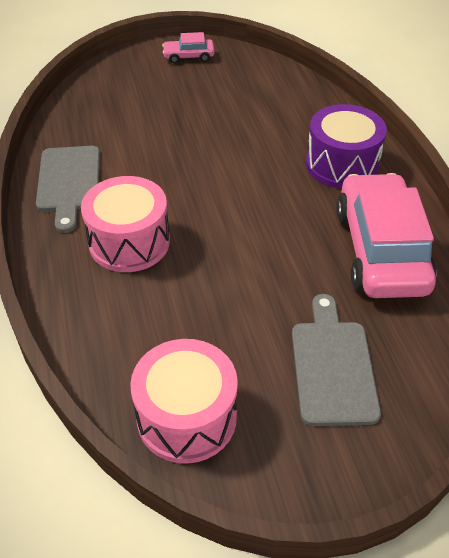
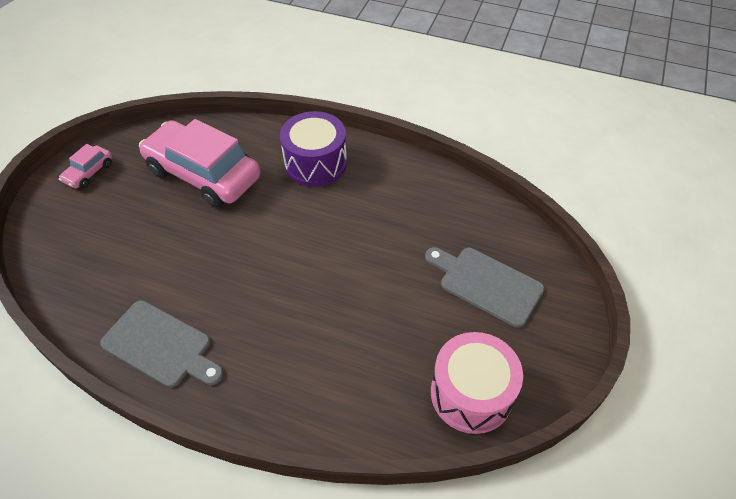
camera: 55 degrees left, 5 degrees up
pink drum [81,176,170,272] -> none
pink car [336,173,437,298] -> pink car moved to [139,119,261,208]

